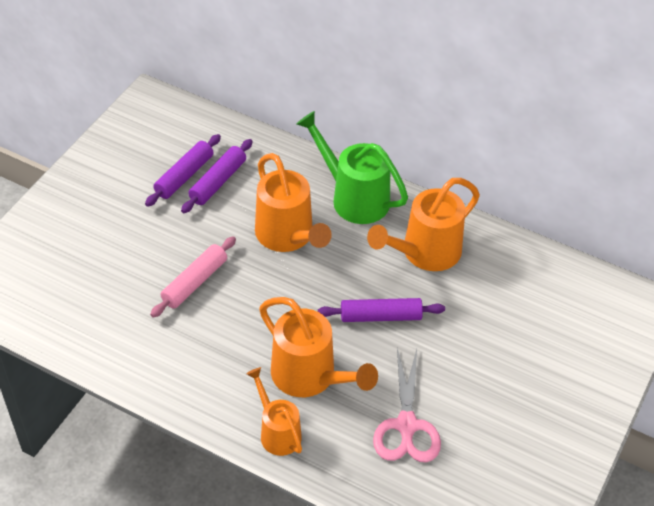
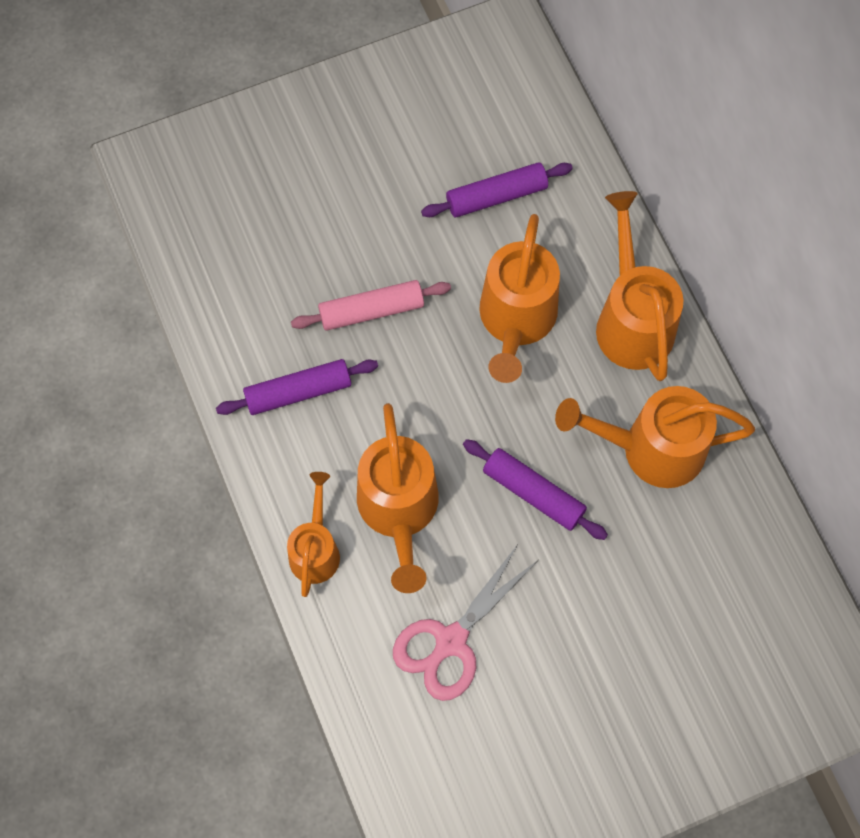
camera: 40 degrees right, 20 degrees up
purple rolling pin [145,134,221,207] -> purple rolling pin moved to [216,359,378,415]
green watering can [297,111,408,224] -> orange watering can [596,191,683,381]

